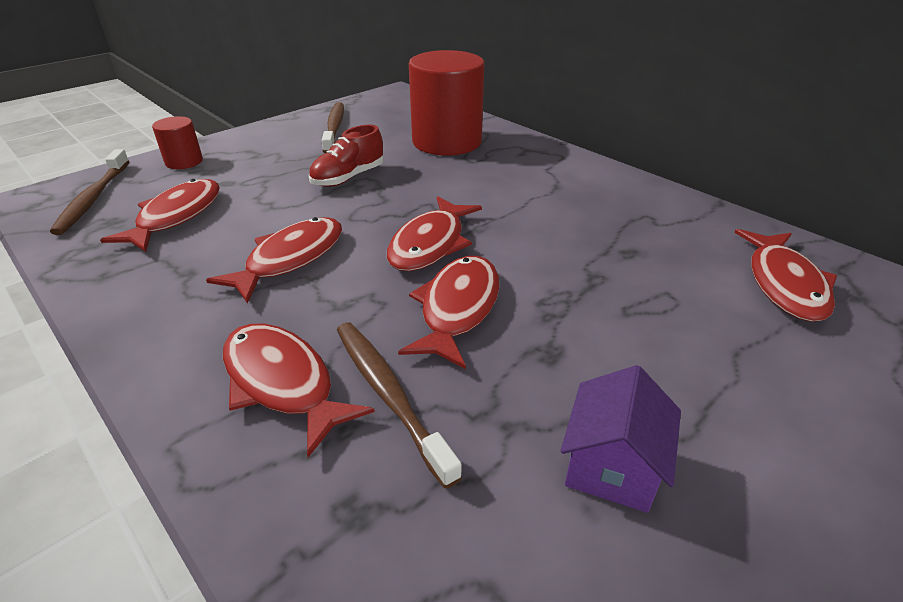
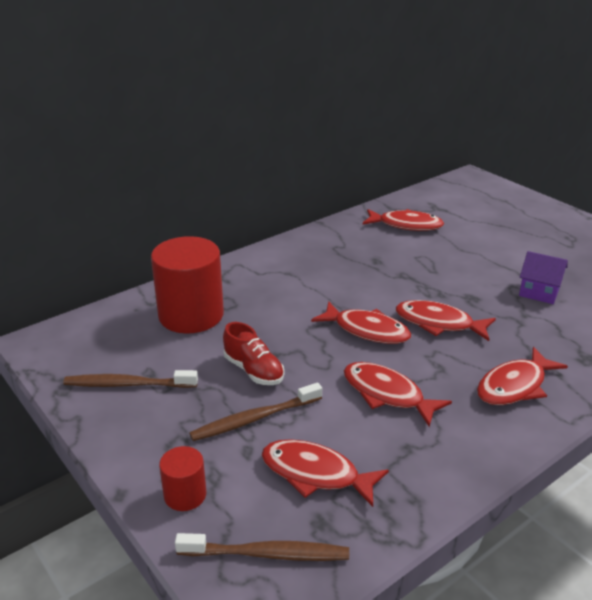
camera: 85 degrees left, 5 degrees down
brown toothbrush [337,322,462,489] -> brown toothbrush moved to [189,383,322,441]

